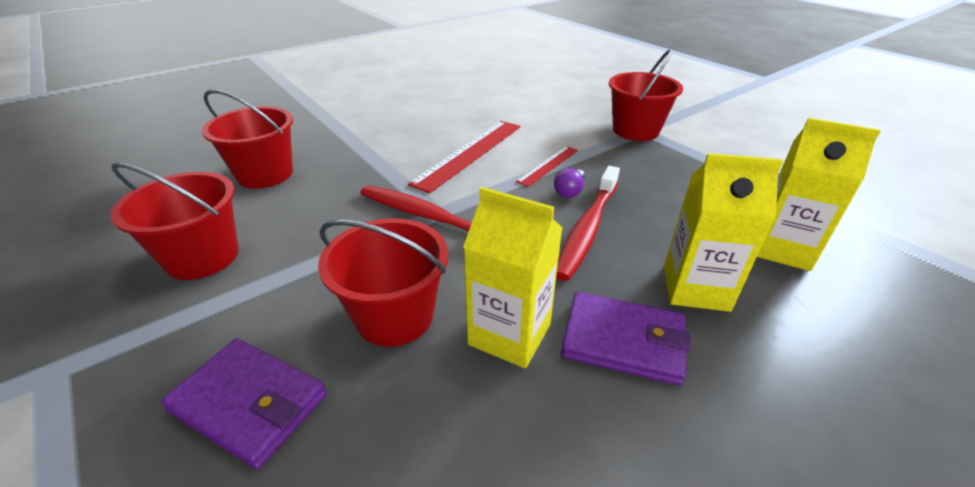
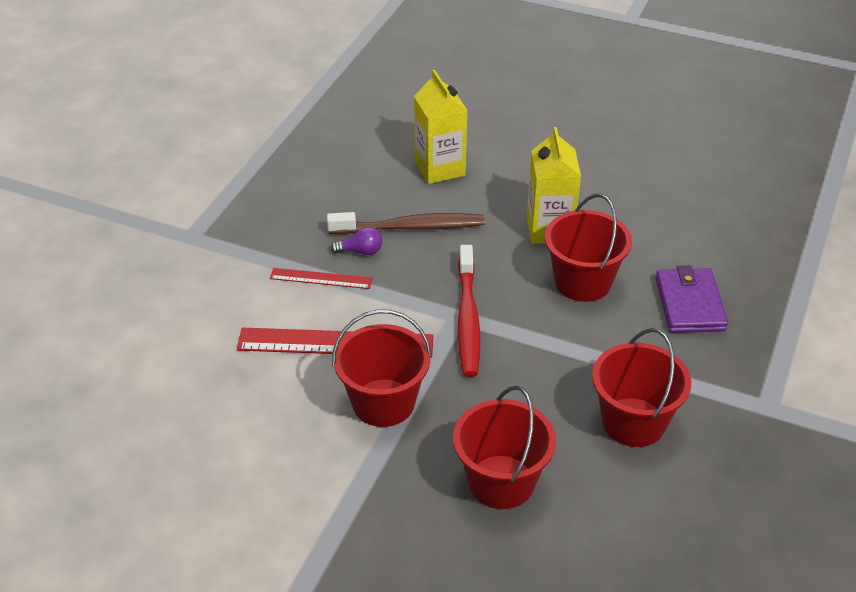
camera: 120 degrees left, 5 degrees up
red toothbrush [556,166,620,281] -> brown toothbrush [327,212,485,234]
purple wallet [561,292,691,386] -> none
red bucket [609,49,683,141] -> red bucket moved to [332,309,432,427]
yellow carton [757,118,881,271] -> none

